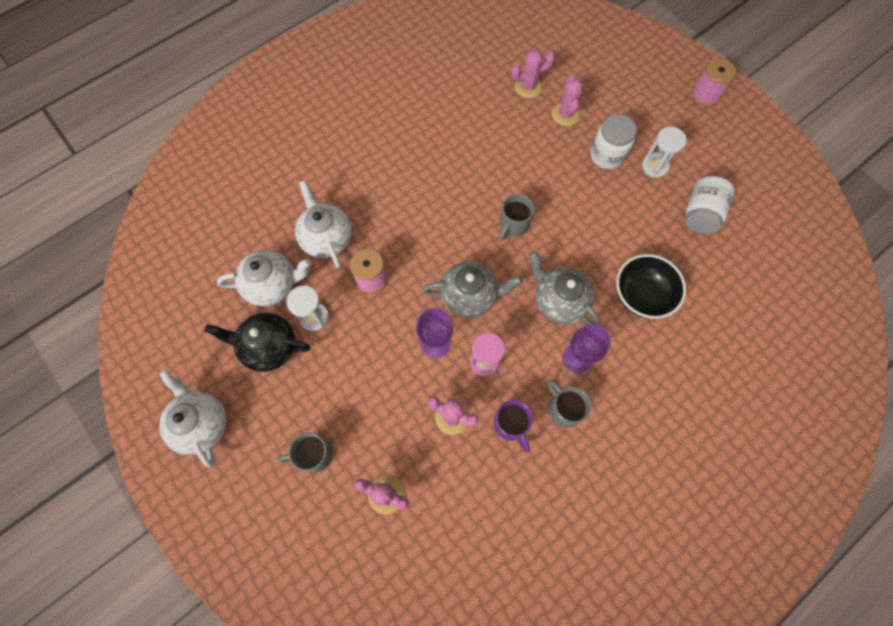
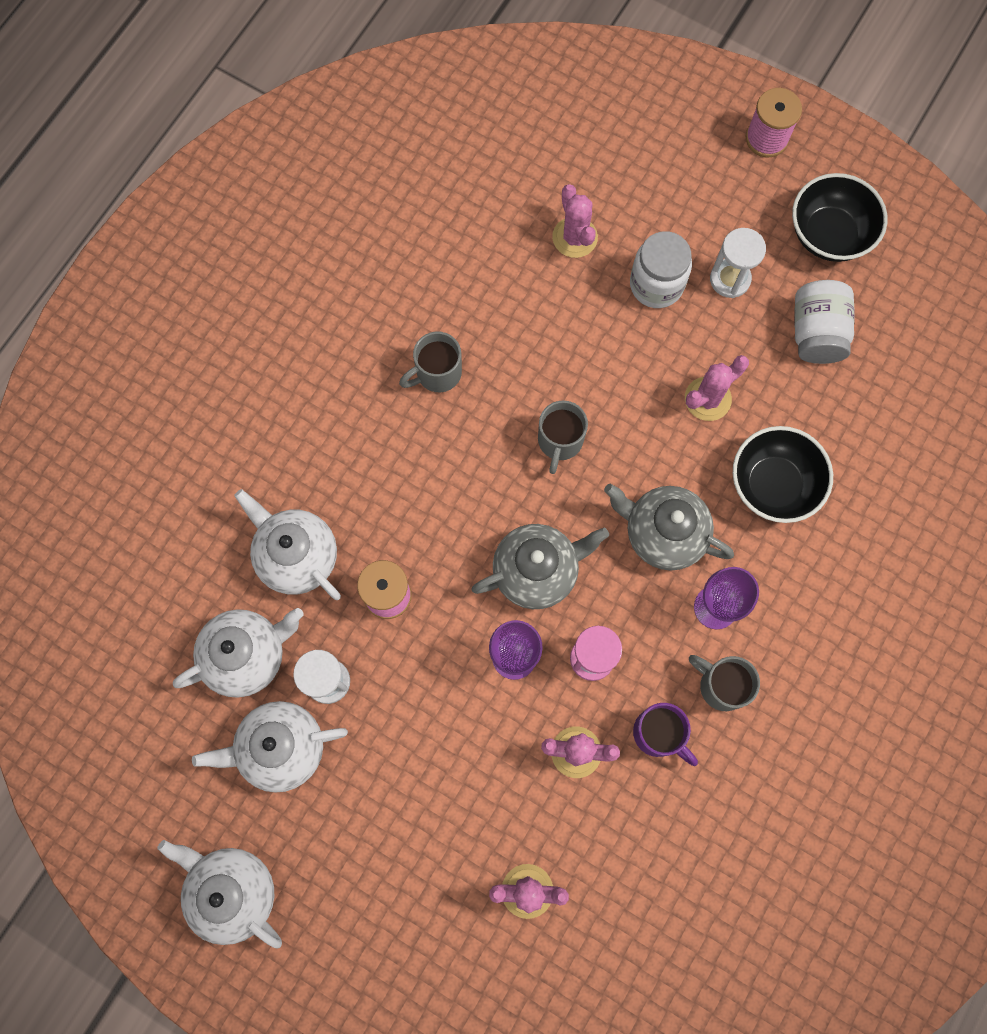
camera: 20 degrees left, 5 degrees up
black teapot [204,313,310,372] -> white teapot [192,701,348,793]
grey mug [277,432,333,473] -> grey mug moved to [399,332,462,392]
pink cactus [511,50,555,98] -> pink cactus moved to [685,355,749,421]
none -> black bowl [792,173,887,262]

